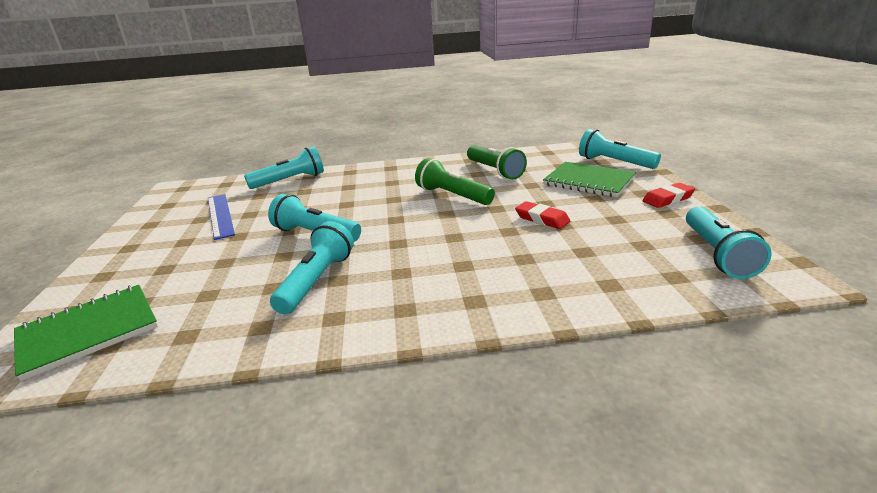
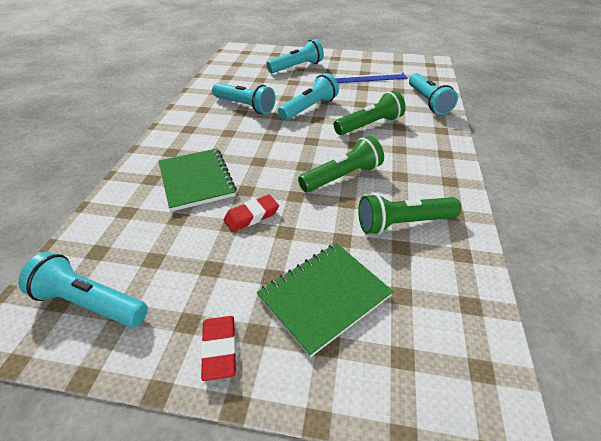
camera: 105 degrees right, 15 degrees up
green notebook [14,285,158,381] -> green notebook moved to [159,149,237,212]
turquoise flashlight [579,129,661,169] -> turquoise flashlight moved to [267,39,324,73]
none -> green flashlight [334,91,406,135]

